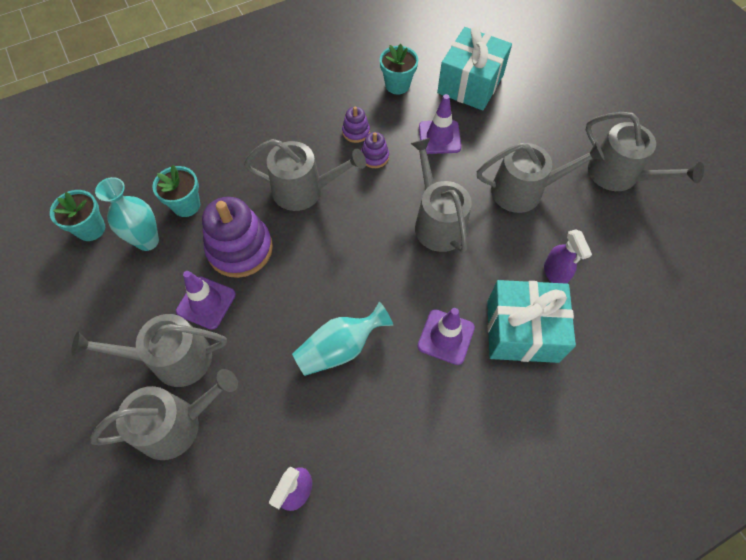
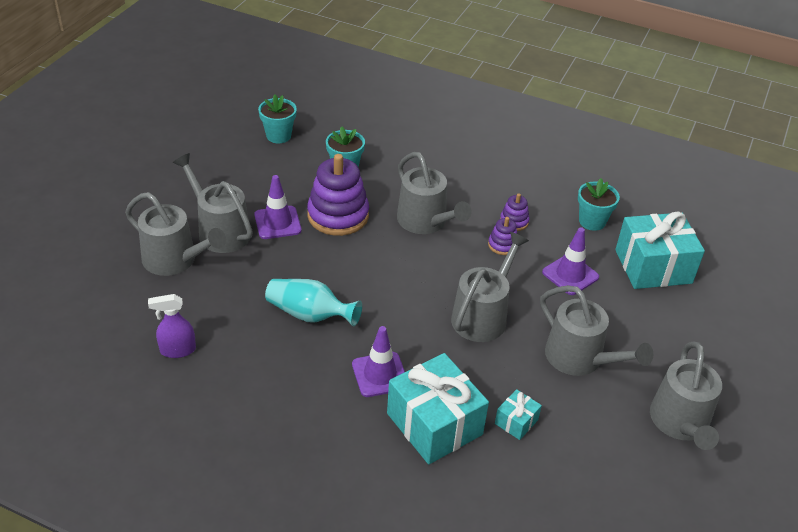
camera: 50 degrees right, 20 degrees down
turquoise vase [95,177,159,251] -> none
purple spray bottle [544,229,592,284] -> turquoise gift [495,389,542,440]

